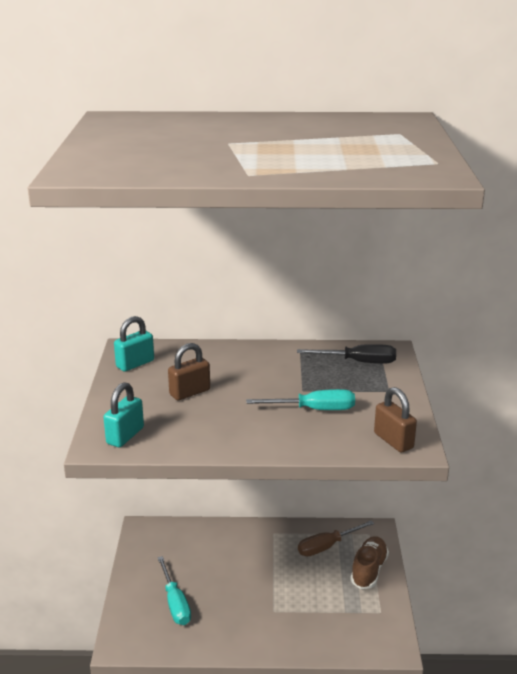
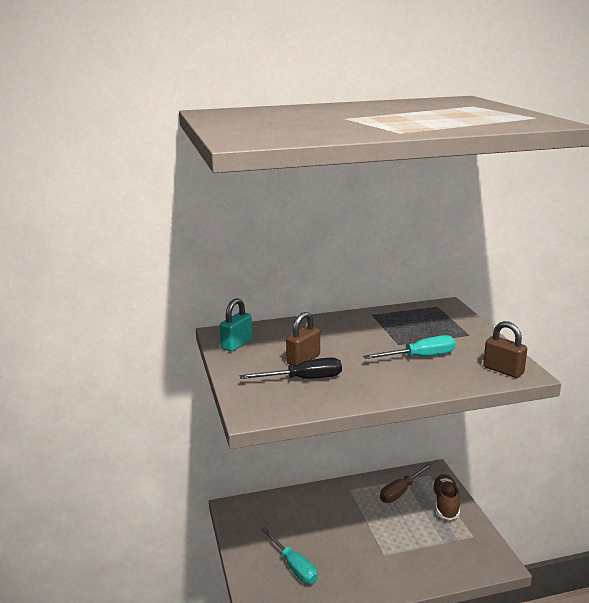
camera: 15 degrees left, 5 degrees down
turquoise padlock [103,382,144,447] -> none
black screwdriver [297,344,396,363] -> black screwdriver moved to [240,357,342,379]

